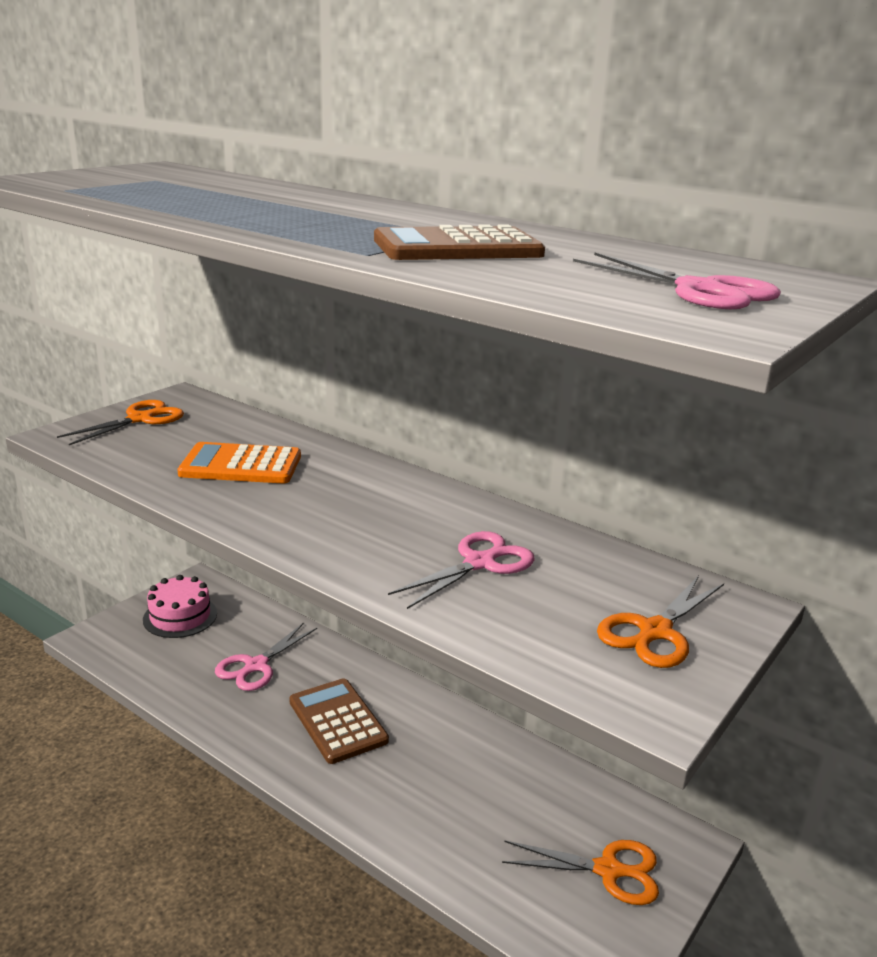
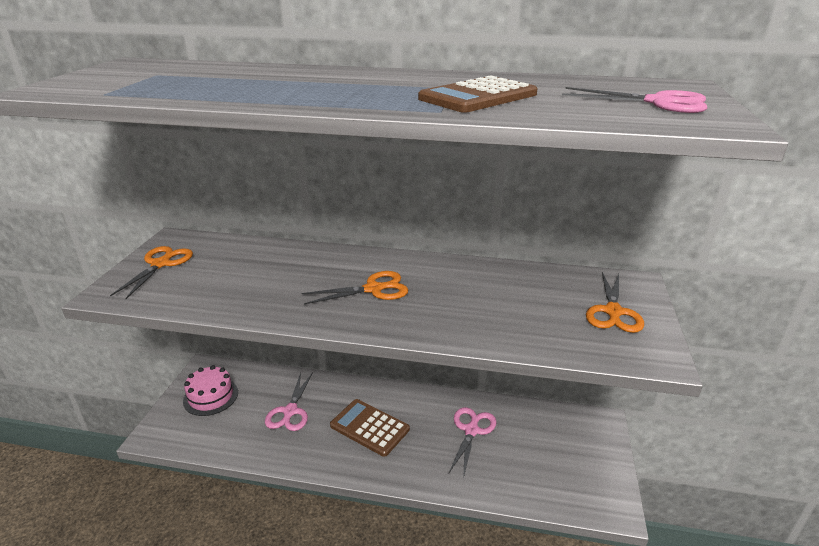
camera: 25 degrees left, 5 degrees up
orange calculator [177,442,301,483] -> none
pink scissors [388,531,535,609] -> pink scissors moved to [449,407,497,479]
orange scissors [502,840,659,905] -> orange scissors moved to [301,271,408,304]

